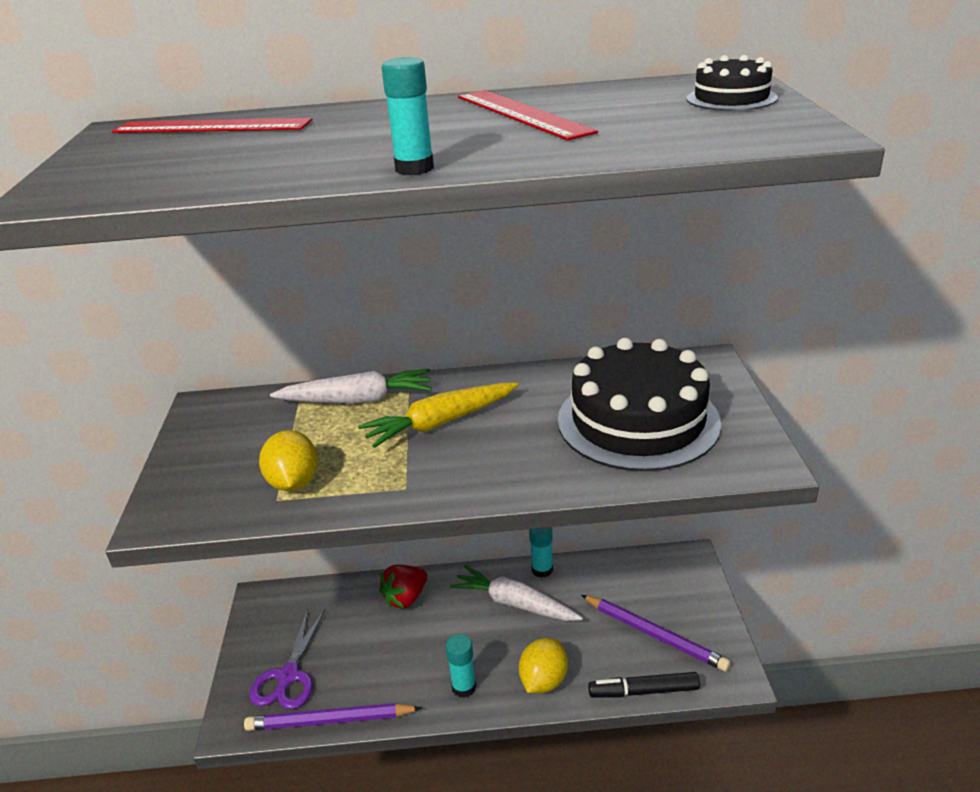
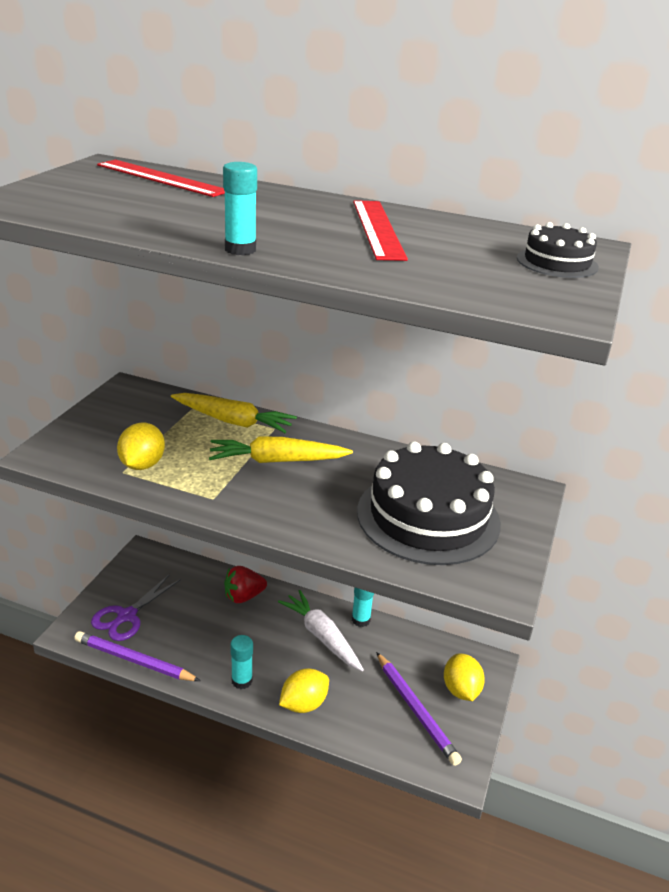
camera: 20 degrees right, 0 degrees up
white carrot [270,369,432,403] -> yellow carrot [171,393,297,433]
black marker [588,672,700,697] -> none
none -> yellow lemon [444,654,485,701]

